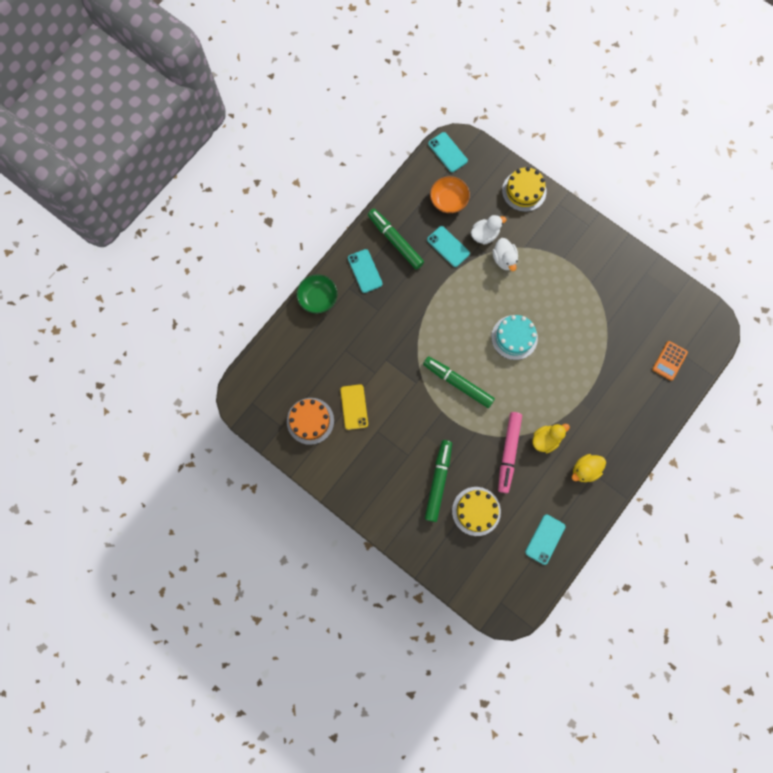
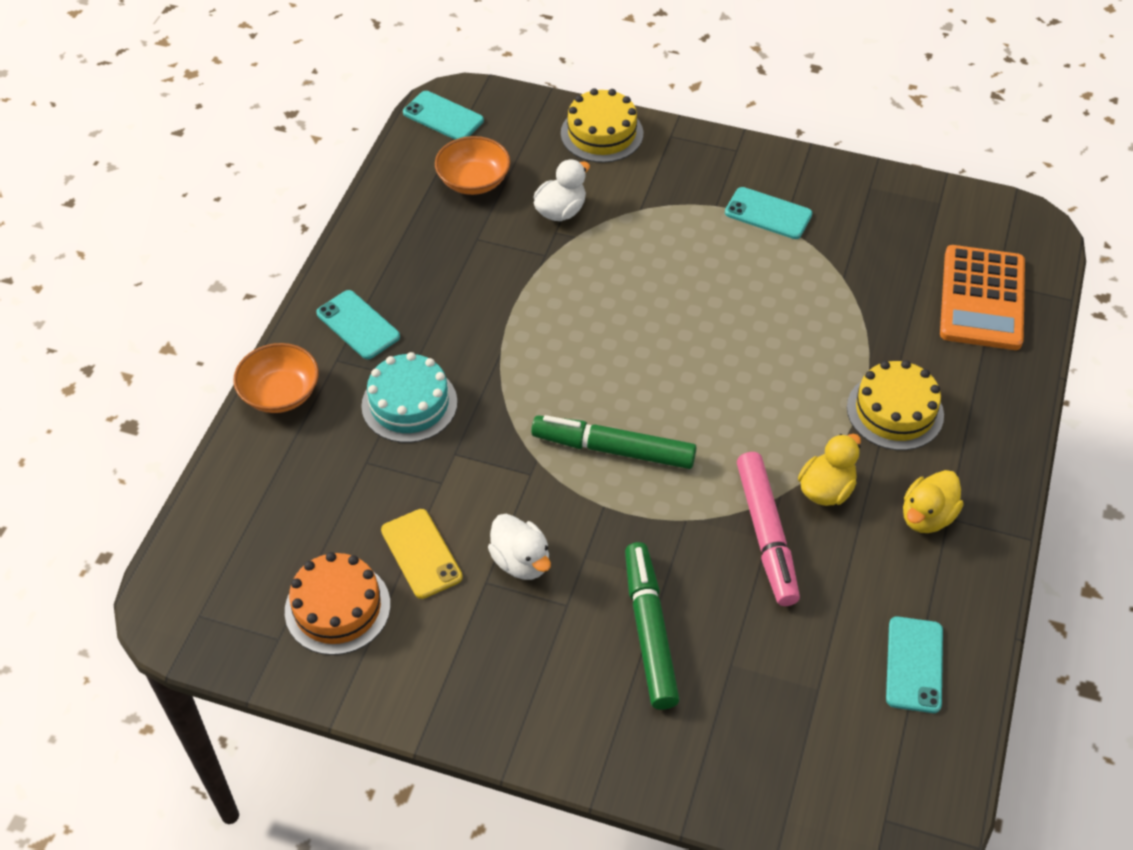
camera: 20 degrees left, 25 degrees down
green bowl [296,274,338,314] -> orange bowl [233,343,319,413]
green marker [368,209,424,269] -> none
turquoise phone [427,226,470,267] -> turquoise phone moved to [725,187,812,239]
yellow cake [452,487,501,536] -> yellow cake moved to [847,360,944,450]
turquoise cake [491,315,538,360] -> turquoise cake moved to [361,352,457,443]
white duck [493,238,518,271] -> white duck moved to [488,514,551,580]
orange calculator [652,341,688,381] -> orange calculator [940,245,1025,350], size x1.80

